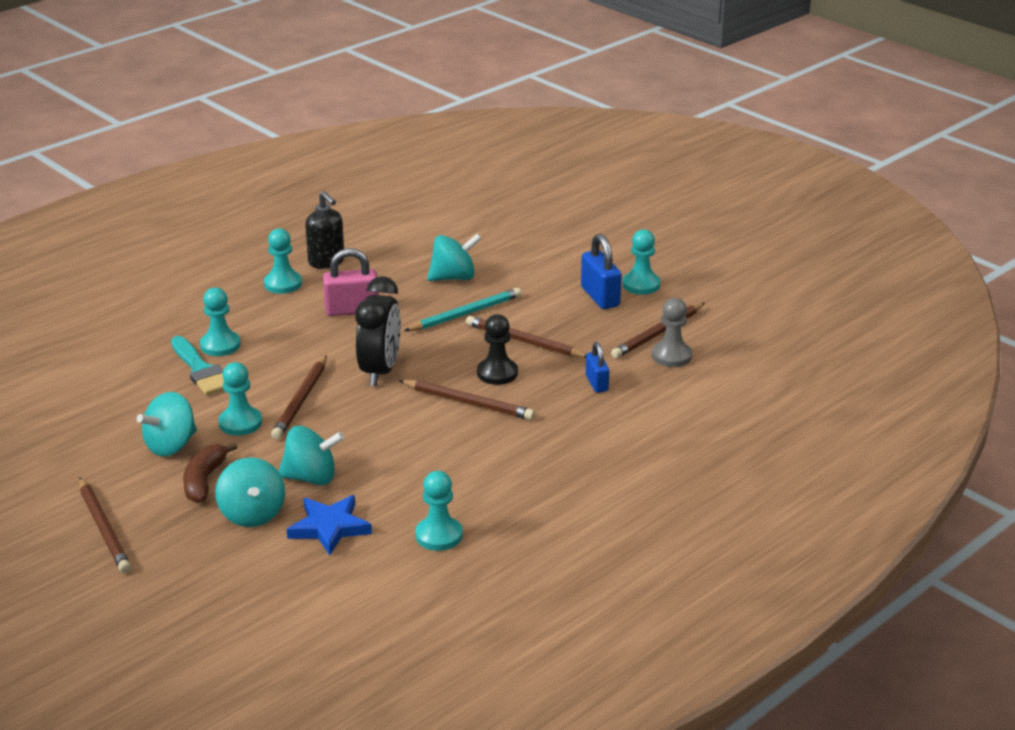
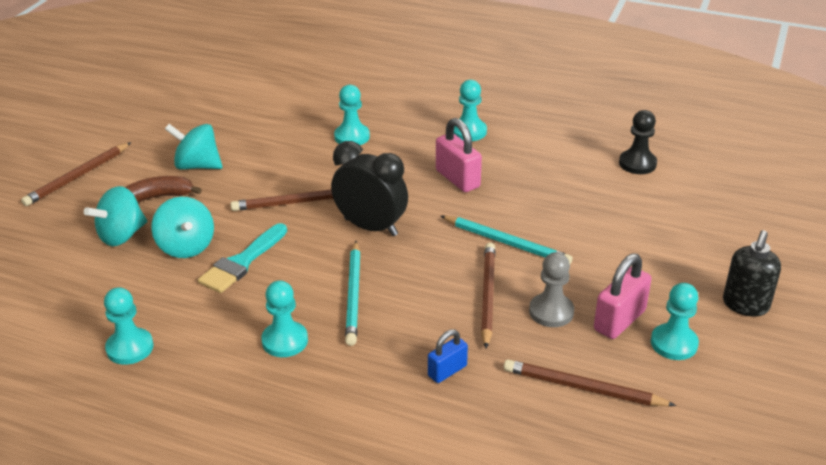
camera: 65 degrees right, 5 degrees up
turquoise brush [171,336,224,395] -> turquoise brush moved to [198,223,287,293]
turquoise pawn [218,362,262,436] -> turquoise pawn moved to [261,280,308,357]
blue star [287,495,372,555] -> none
black soap dispenser [305,191,344,269] -> black soap dispenser moved to [723,230,781,317]
black clock [355,276,401,386] -> black clock turned 135 degrees counterclockwise [331,141,408,236]
brown pencil [399,380,535,420] -> turquoise pencil [345,241,361,346]
turquoise spinning top [427,234,481,281] -> none
black pawn [477,314,518,385] -> black pawn moved to [619,110,657,174]
blue padlock [581,234,622,309] -> pink padlock [594,253,651,339]
grey pawn [652,298,692,367] -> grey pawn moved to [529,252,574,327]

